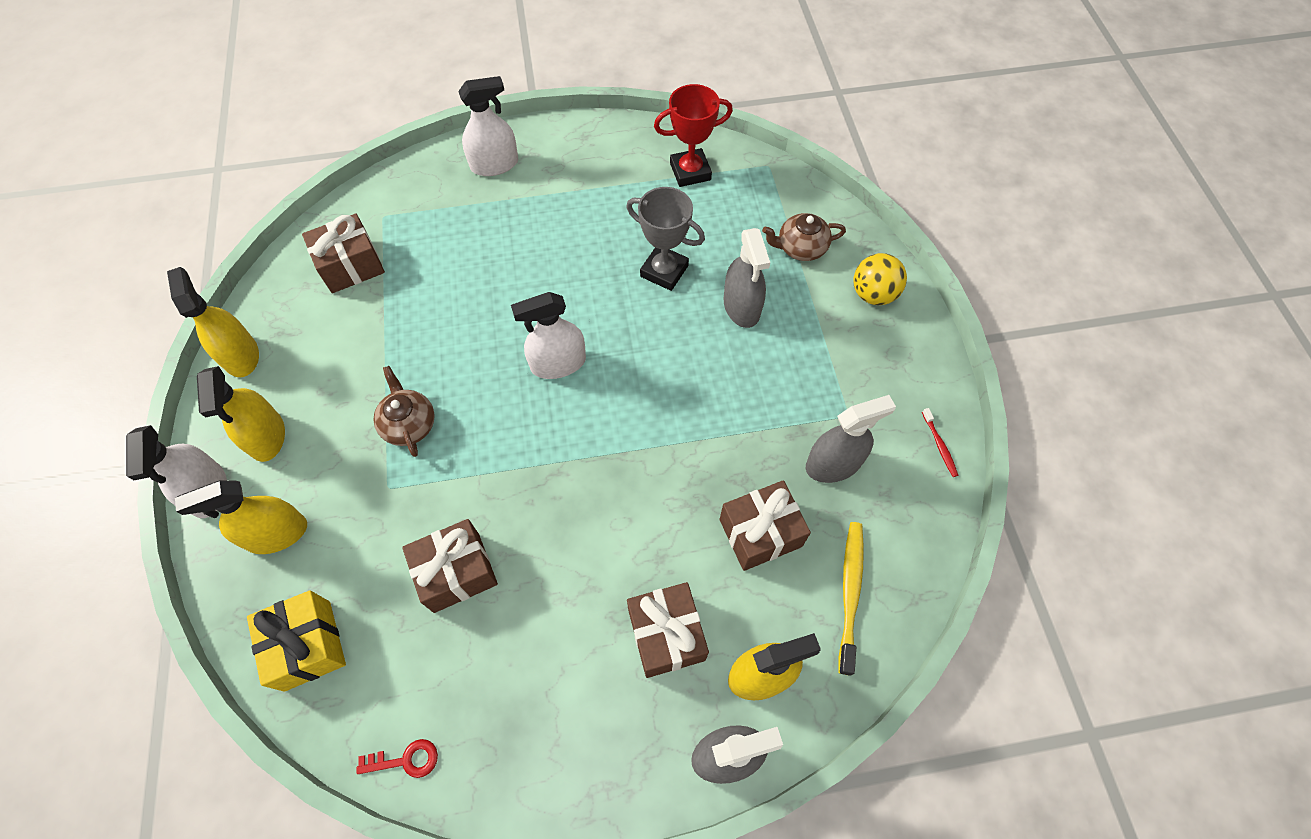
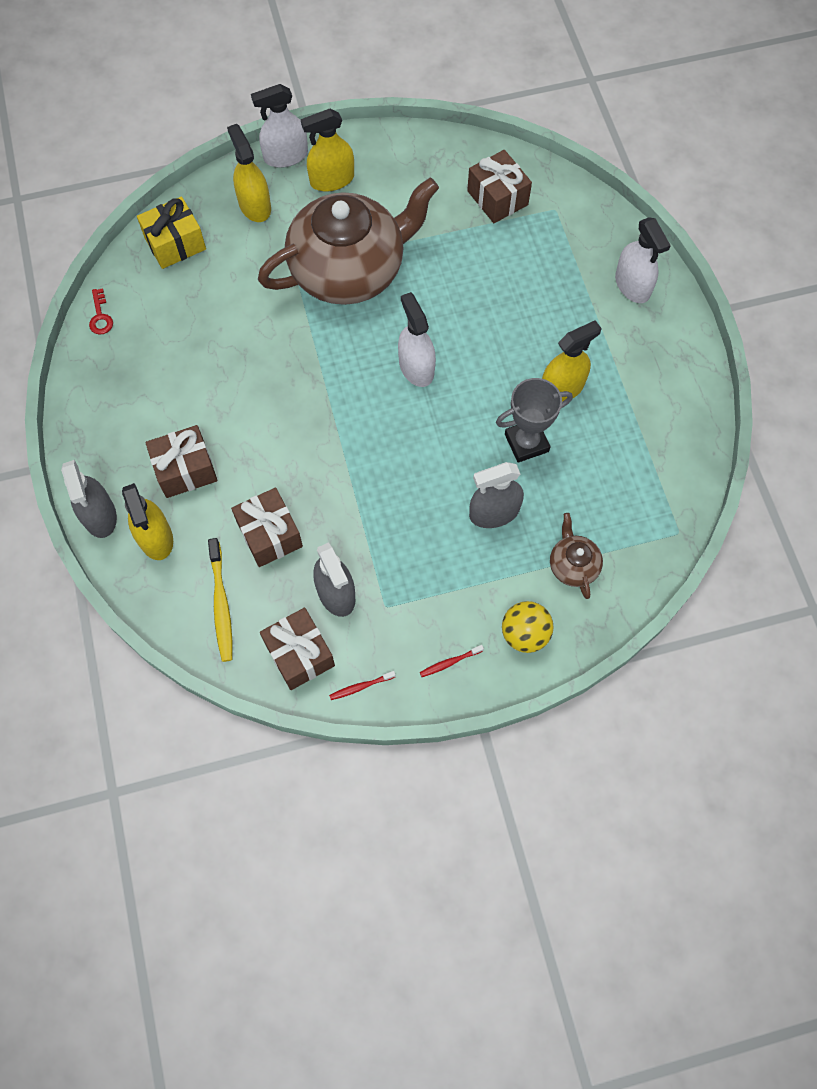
camera: 85 degrees right, 5 degrees up
yellow spray bottle [167,267,259,377] -> yellow spray bottle moved to [542,320,602,402]
brown teapot [374,366,435,457] -> brown teapot [258,178,439,305], size x2.47
brown gift [402,519,498,613] -> brown gift moved to [260,608,335,690]
grey trophy [626,187,705,291] -> grey trophy turned 45 degrees clockwise [496,378,573,463]
red trophy [654,84,733,187] -> none
yellow toothbrush [838,522,864,676] -> yellow toothbrush turned 75 degrees clockwise [208,538,232,662]
none -> red toothbrush [420,645,484,677]

